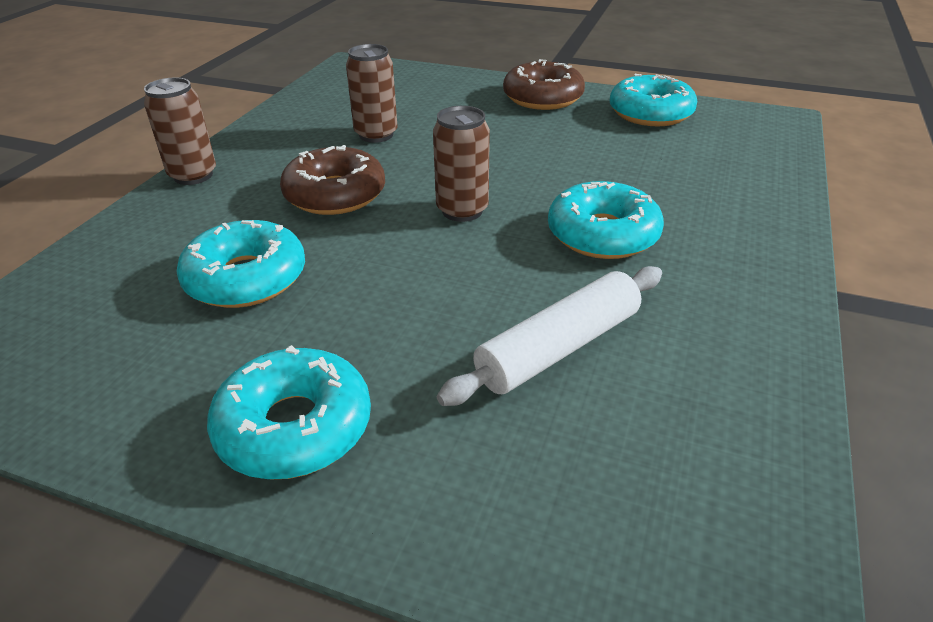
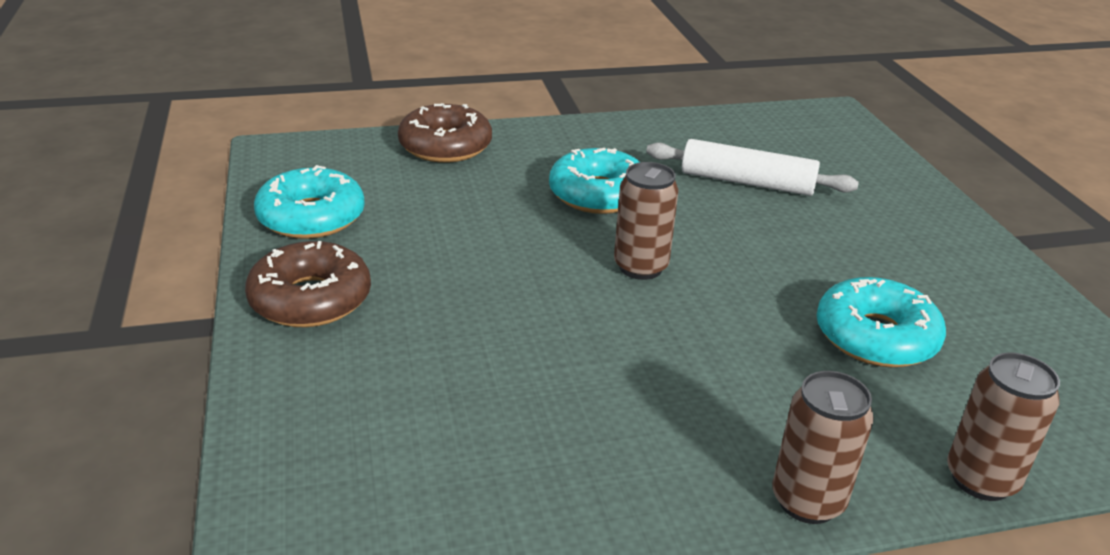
camera: 125 degrees left, 5 degrees down
turquoise donut [207,345,371,479] -> none
brown donut [280,145,385,215] -> brown donut moved to [398,103,492,163]
brown can [346,44,398,143] -> brown can moved to [947,353,1060,501]

